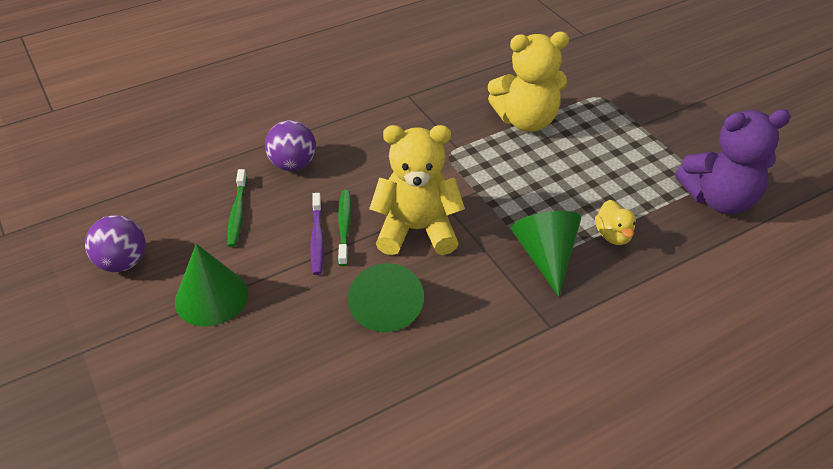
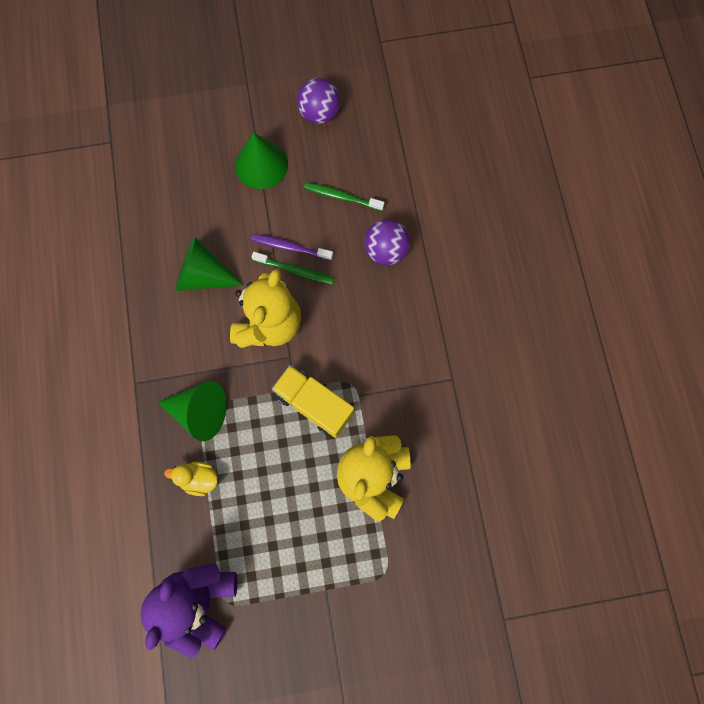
camera: 110 degrees right, 30 degrees up
none -> yellow truck [272,365,354,438]

